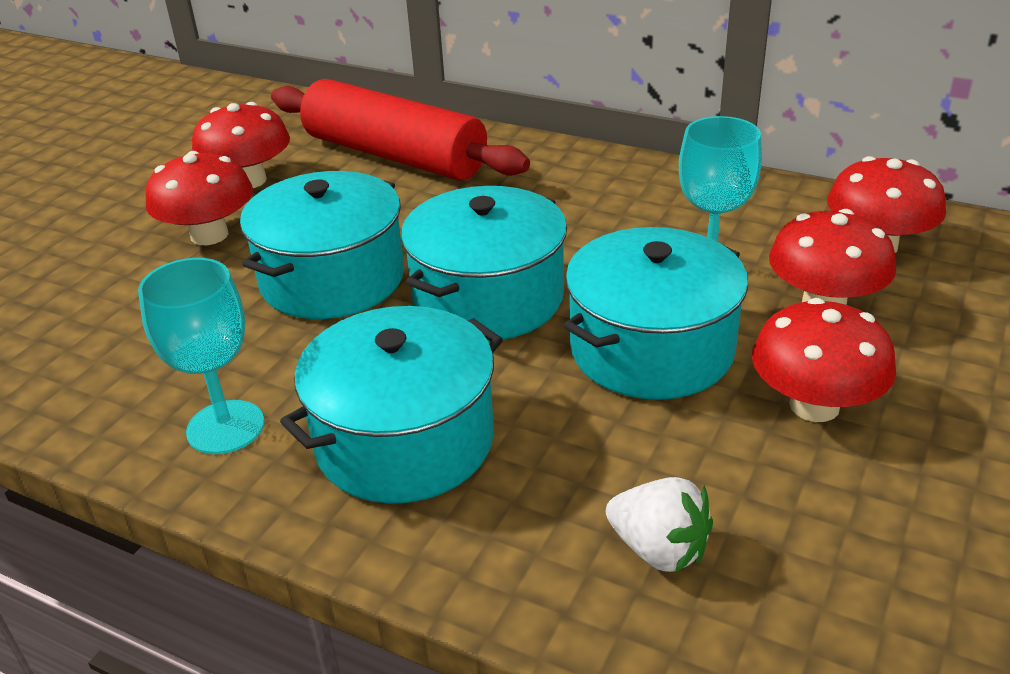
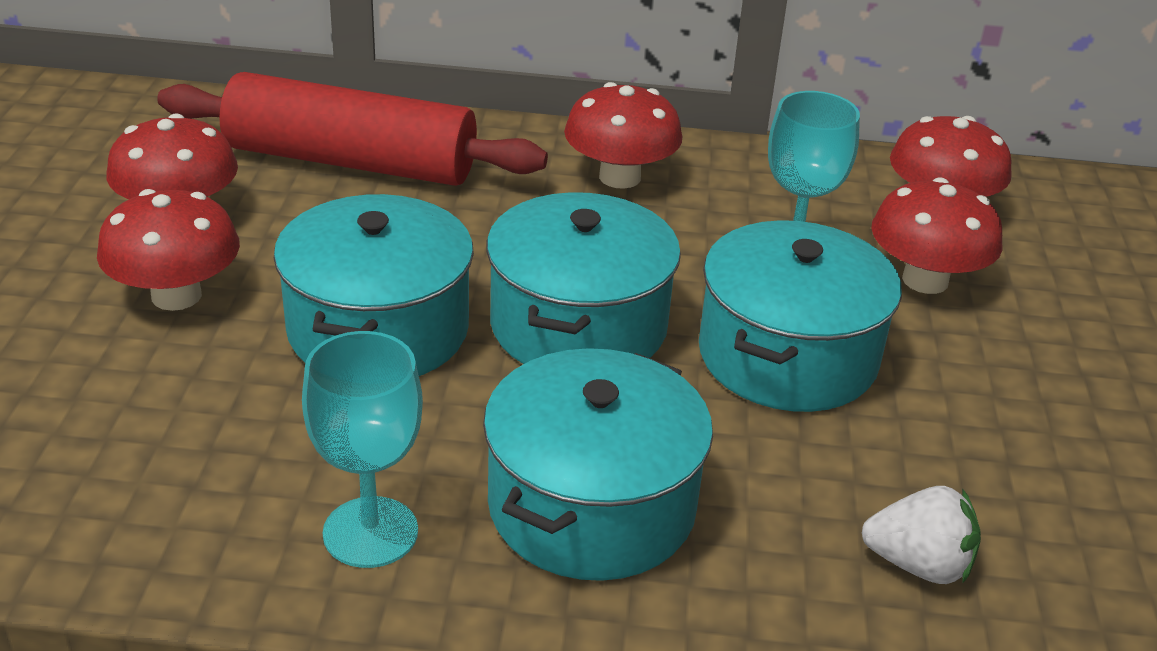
camera: 25 degrees left, 0 degrees up
red mushroom [752,298,896,422] -> red mushroom moved to [564,82,682,189]

